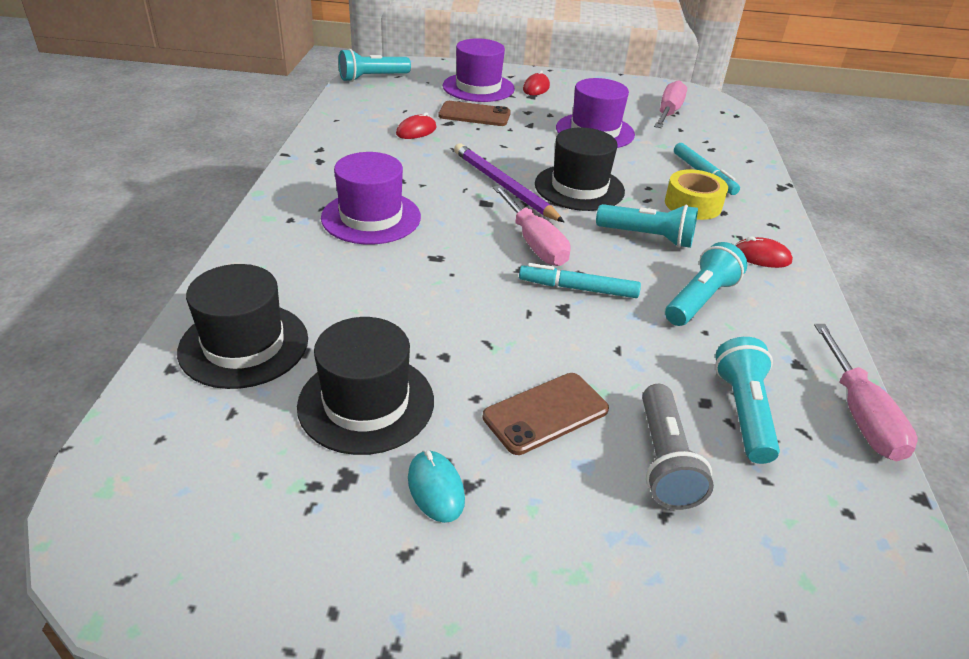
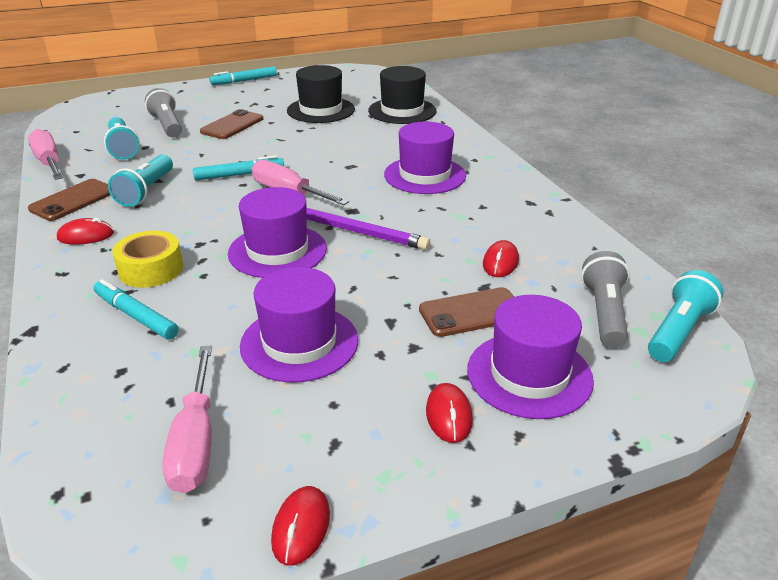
camera: 155 degrees right, 5 degrees down
turquoise mouse [408,450,465,523] -> none
black hat [535,127,625,211] -> purple hat [228,187,327,278]
turquoise flashlight [596,204,698,248] -> none
none -> brown phone [28,179,110,221]
none -> turquoise marker [210,66,277,85]
none -> red mouse [271,486,330,565]
none -> grey flashlight [581,251,630,348]

